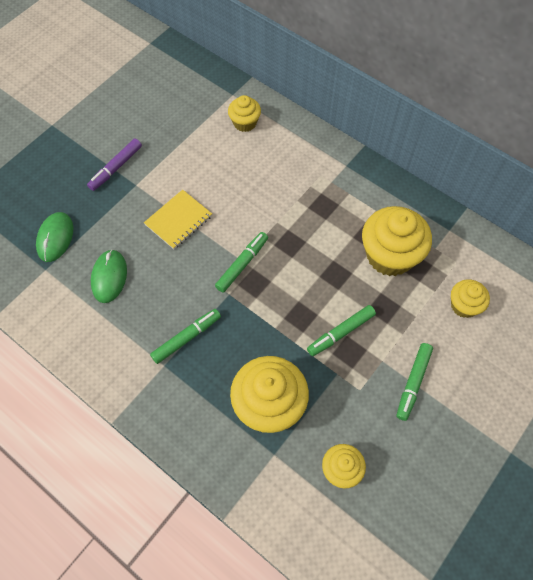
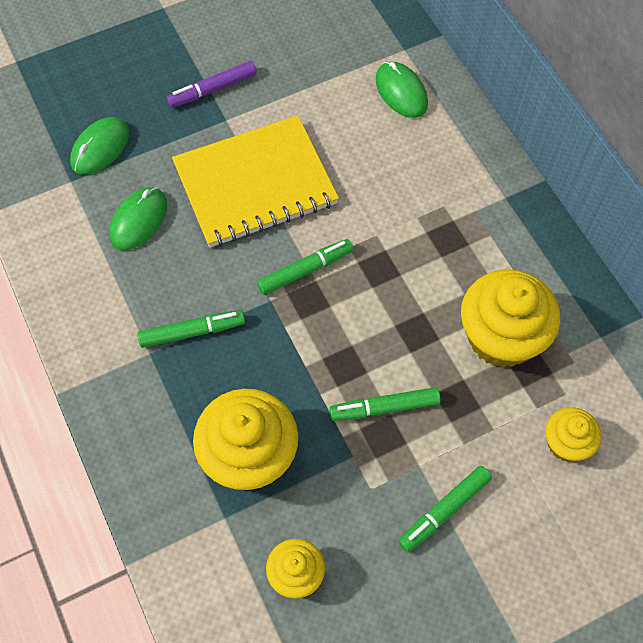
camera: 25 degrees right, 0 degrees up
yellow notebook [144,190,212,249] -> yellow notebook [172,115,339,248], size x1.87
yellow cupcake [228,95,261,132] -> green mouse [375,62,428,118]

